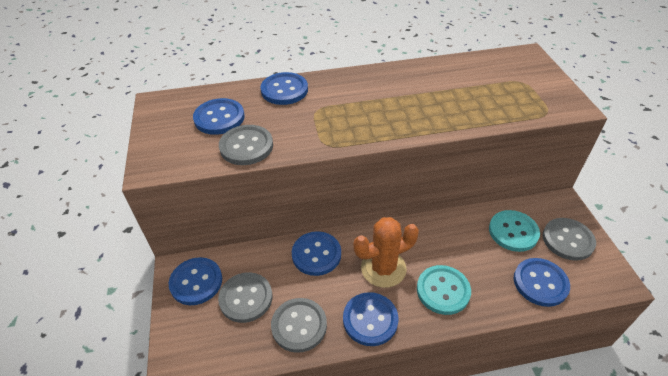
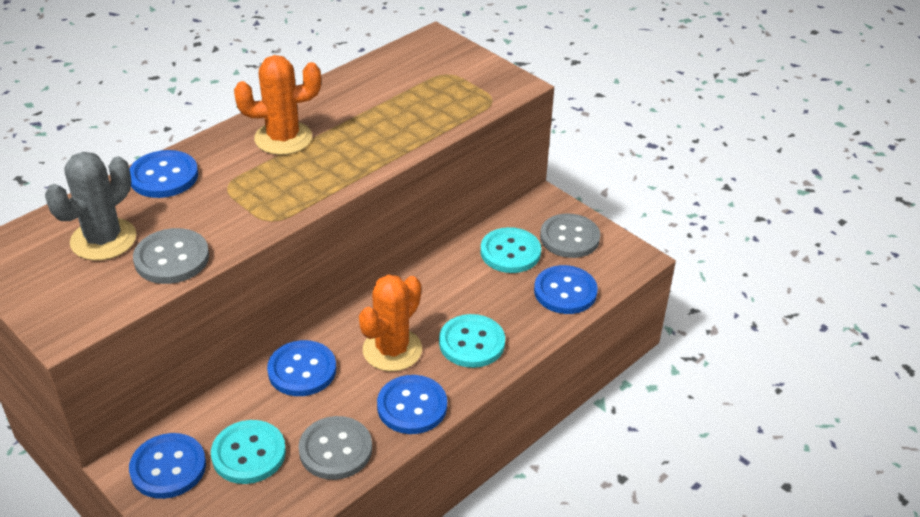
camera: 35 degrees left, 5 degrees down
blue button [193,98,245,135] -> grey cactus [45,152,136,261]
grey button [218,272,273,323] -> turquoise button [211,420,286,484]
none -> orange cactus [234,55,321,155]

